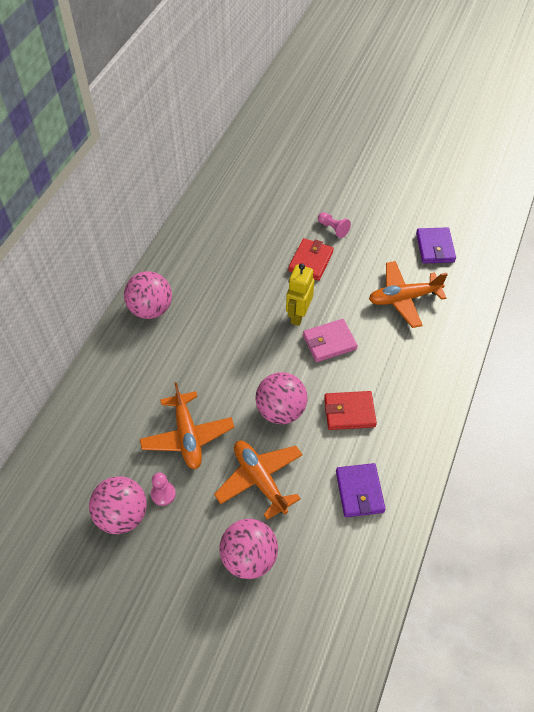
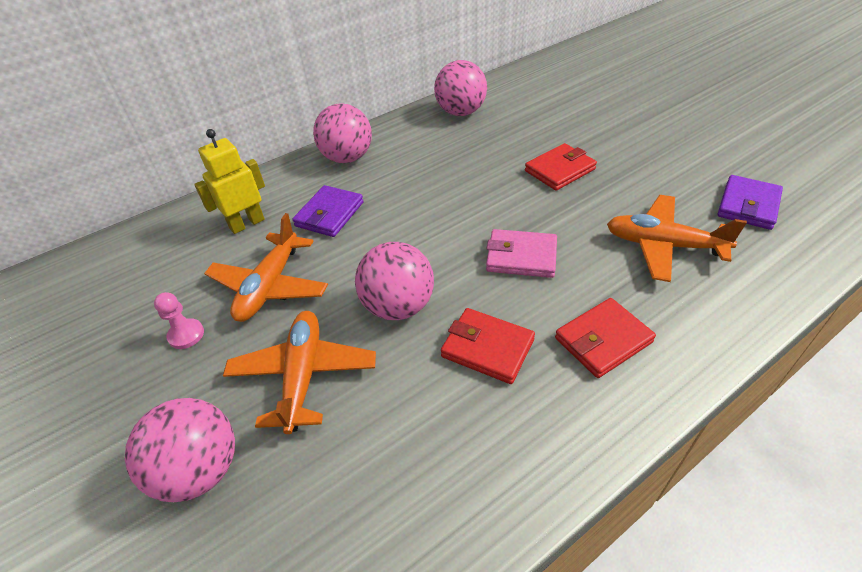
camera: 35 degrees right, 10 degrees down
pink ball [89,476,147,534] -> pink ball moved to [434,60,487,116]
yellow robot [286,264,315,326] -> yellow robot moved to [194,129,265,234]
pink pawn [318,212,351,238] -> none
purple wallet [336,463,386,517] -> purple wallet moved to [293,185,364,237]
none -> red wallet [555,298,656,378]

